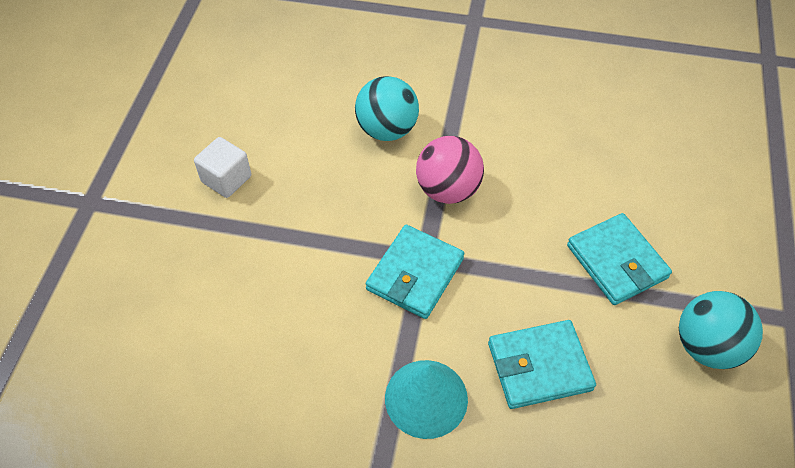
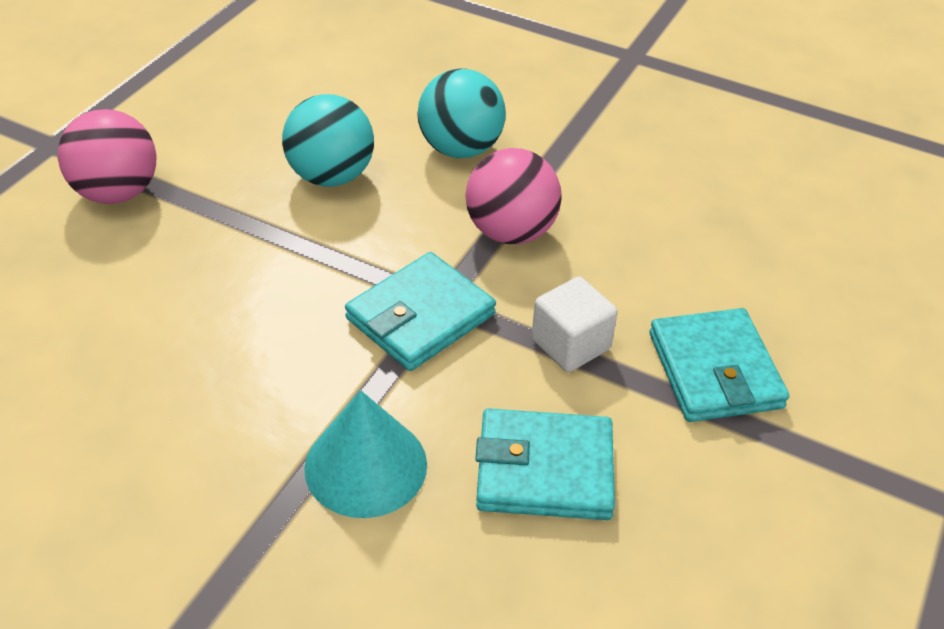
camera: 15 degrees right, 10 degrees down
white cube [194,137,251,198] -> white cube moved to [532,277,618,372]
turquoise ball [679,291,763,369] -> turquoise ball moved to [282,94,374,187]
none -> pink ball [58,109,156,204]

